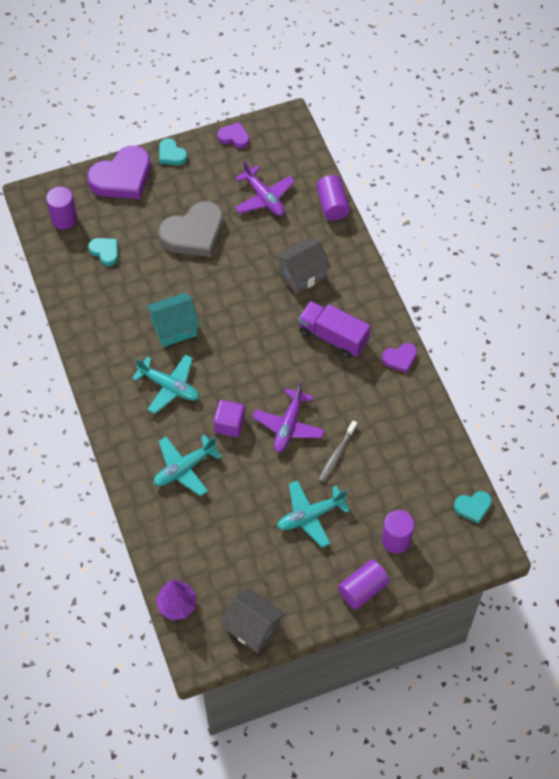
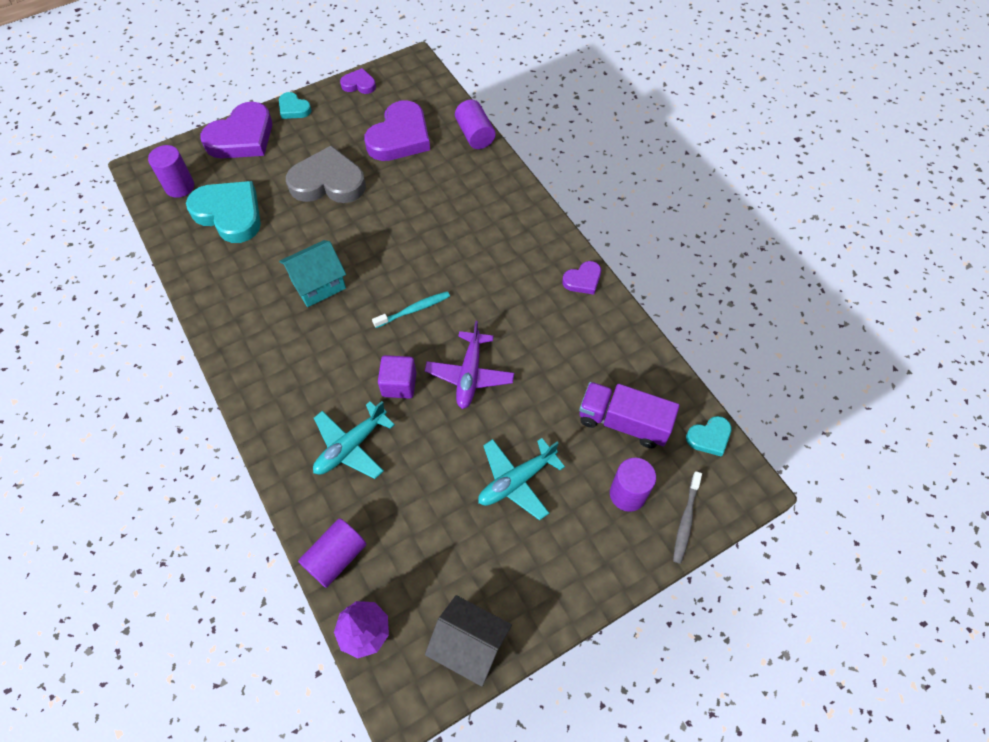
camera: 10 degrees left, 0 degrees up
turquoise heart [88,238,118,266] -> turquoise heart [186,181,261,243], size x2.01
turquoise plane [132,354,199,414] -> none
grey heart [159,201,223,257] -> grey heart turned 135 degrees counterclockwise [286,145,366,203]
purple plane [235,161,295,216] -> purple heart [365,100,430,161]
grey house [274,238,331,294] -> none
purple truck [298,301,371,358] -> purple truck moved to [579,382,680,448]
grey toothbrush [319,421,357,482] -> grey toothbrush moved to [673,471,702,564]
purple cylinder [338,559,390,609] -> purple cylinder moved to [298,518,366,588]
none -> turquoise toothbrush [372,291,450,328]

